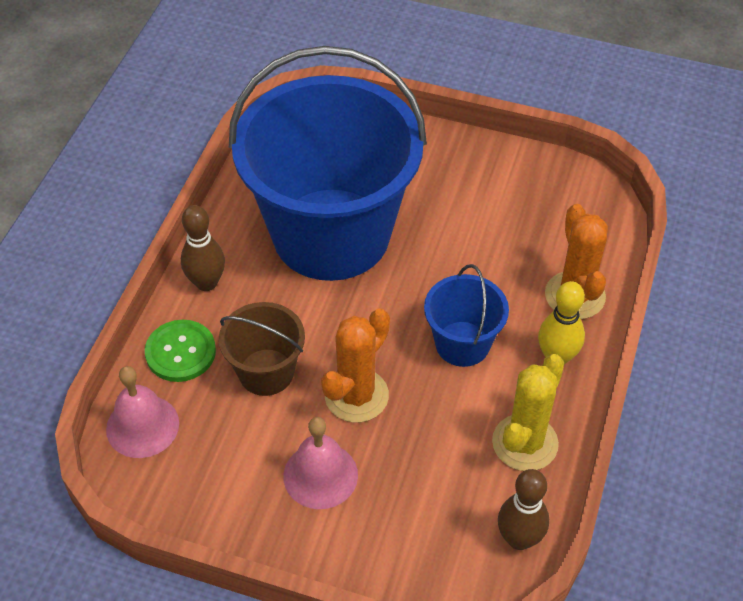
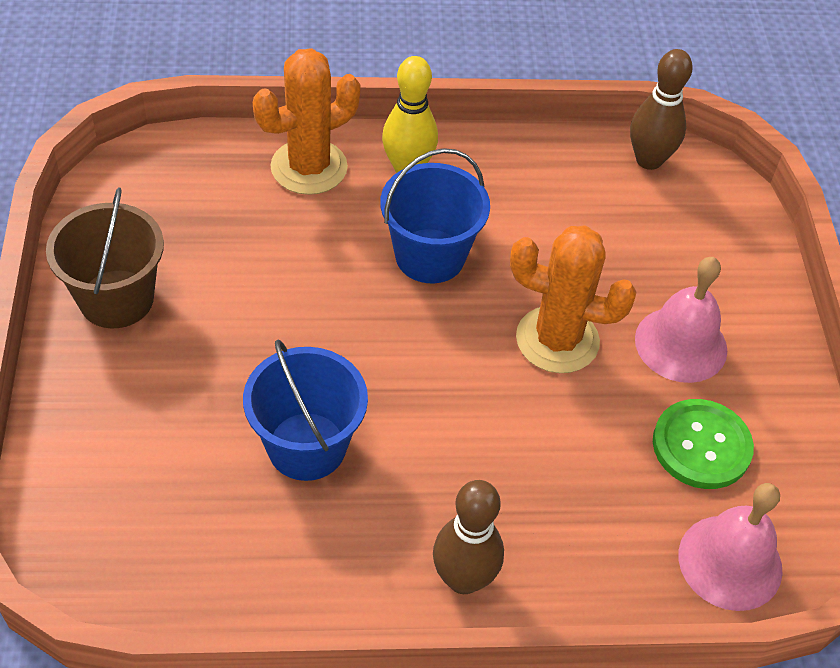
camera: 115 degrees left, 0 degrees up
green button [145,320,216,382] -> green button moved to [653,399,754,489]
brown bucket [219,302,305,396] -> brown bucket moved to [46,187,164,328]
blue bucket [229,46,427,281] -> blue bucket [243,339,368,481], size x0.43
yellow cactus [492,354,564,471] -> none

